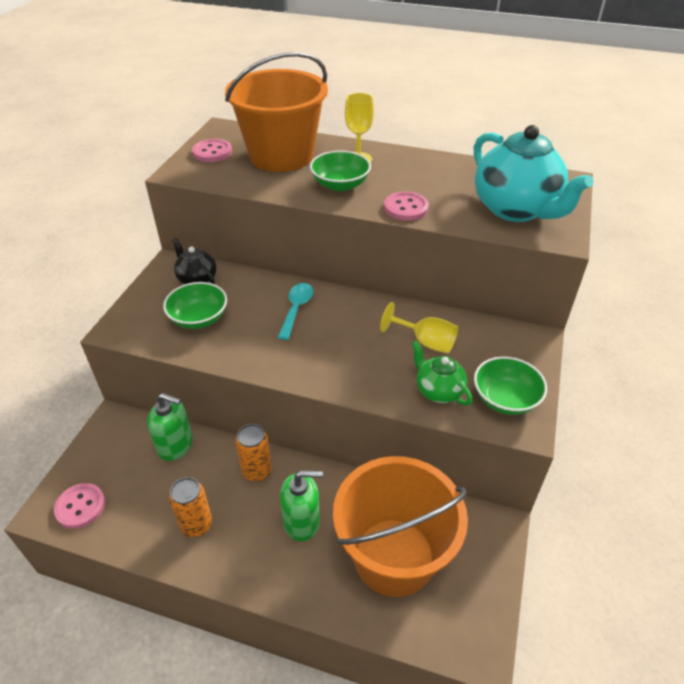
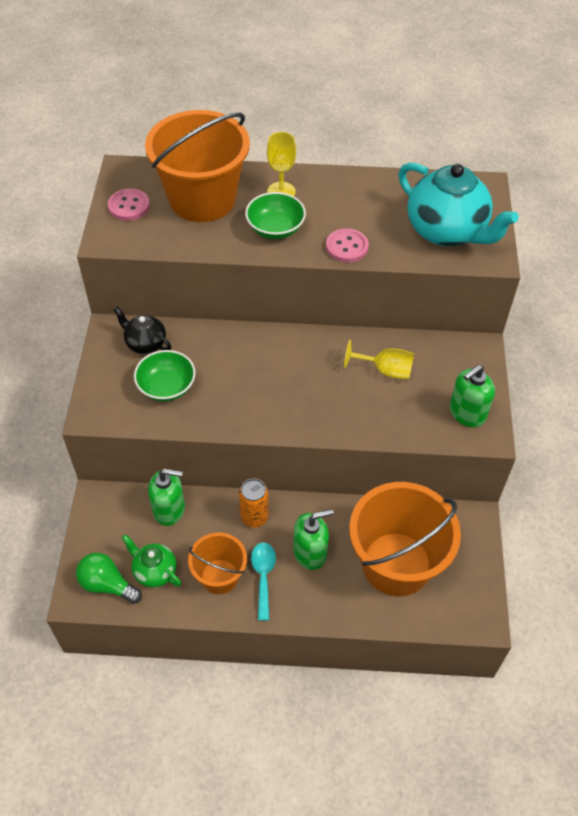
camera: 15 degrees left, 10 degrees up
pink button [54,483,105,529] -> green light bulb [76,553,142,604]
orange can [169,477,212,537] -> orange bucket [188,533,247,594]
turquoise spoon [278,283,313,340] -> turquoise spoon moved to [251,542,276,621]
green teapot [412,340,473,406] -> green teapot moved to [122,534,181,588]
green bowl [474,357,547,415] -> green soap dispenser [450,365,495,427]

